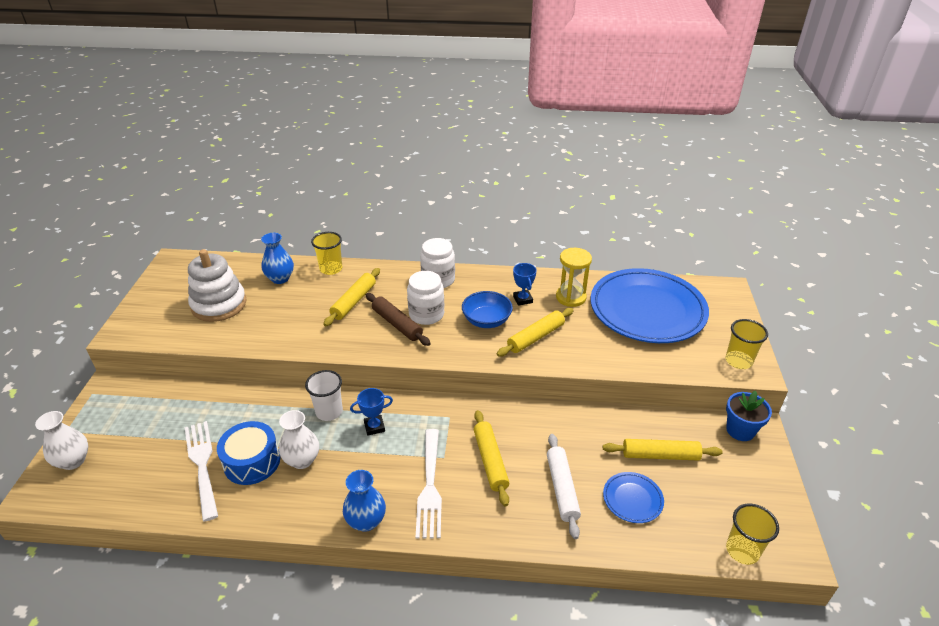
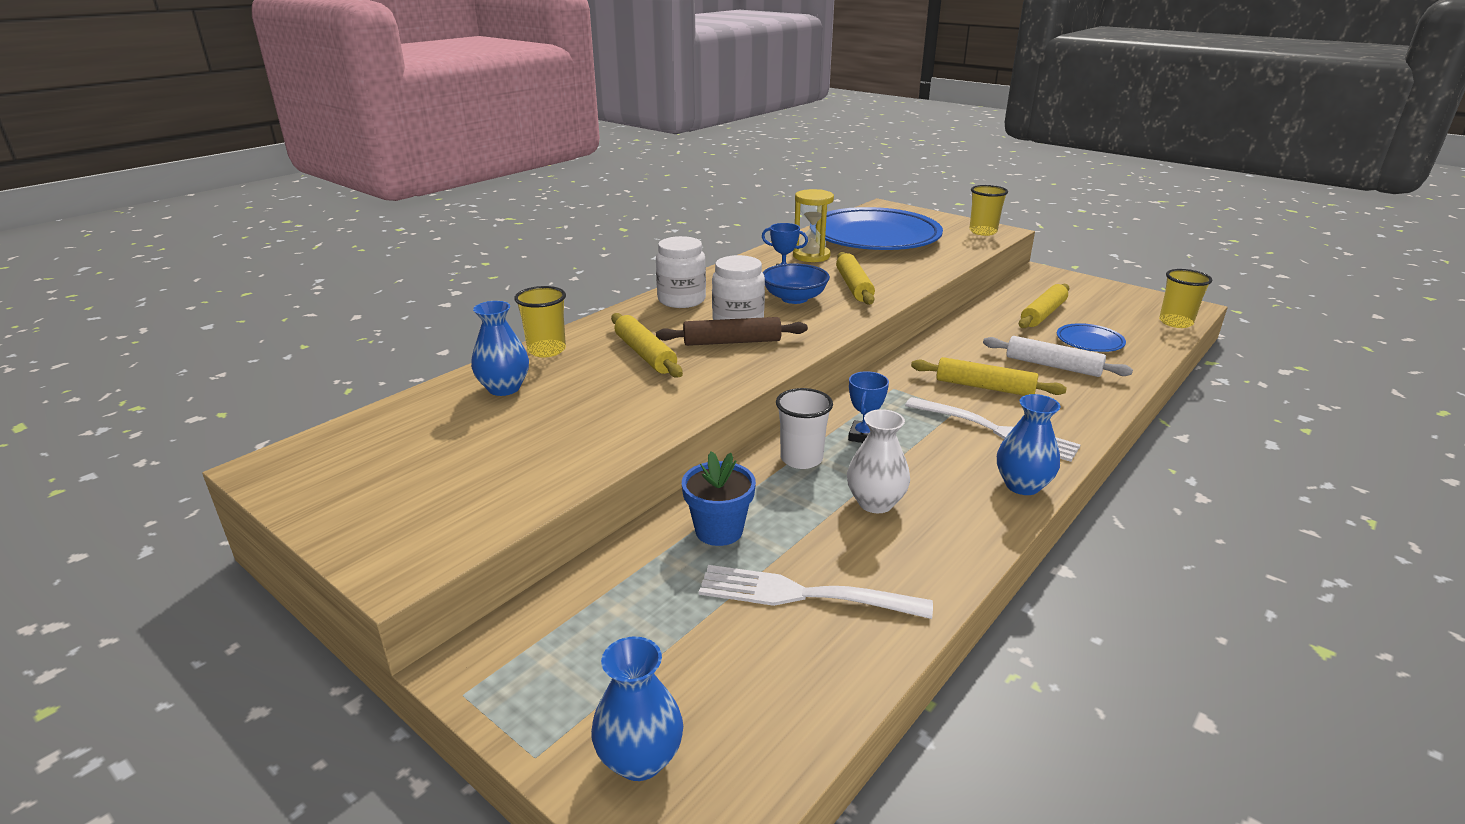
camera: 55 degrees left, 10 degrees down
white vase [35,411,88,470] -> blue vase [591,636,683,781]
white stacking toy [188,249,246,322] -> none
blue drum [217,421,280,485] -> none
blue flower pot [726,391,772,441] -> blue flower pot moved to [682,451,756,546]

